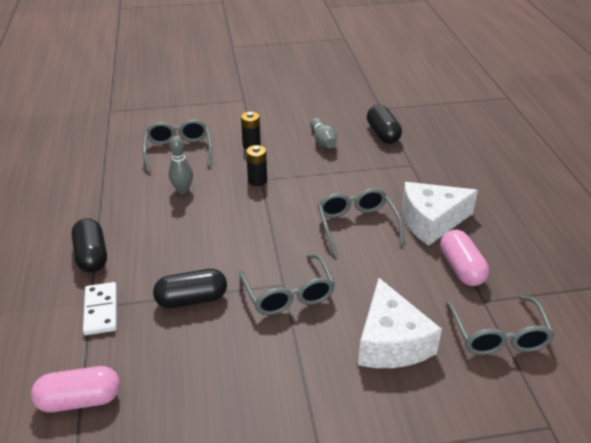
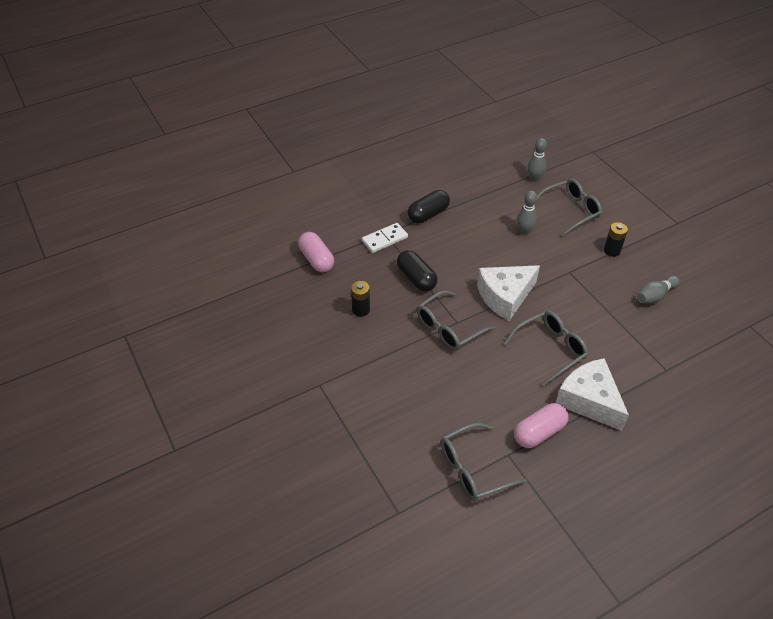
camera: 70 degrees right, 10 degrees up
black battery [246,145,267,186] -> black battery moved to [351,281,370,316]
white cheese [358,278,442,368] -> white cheese moved to [477,265,540,321]
black capsule [367,105,402,144] -> none
none -> grey bowling pin [527,138,547,182]

